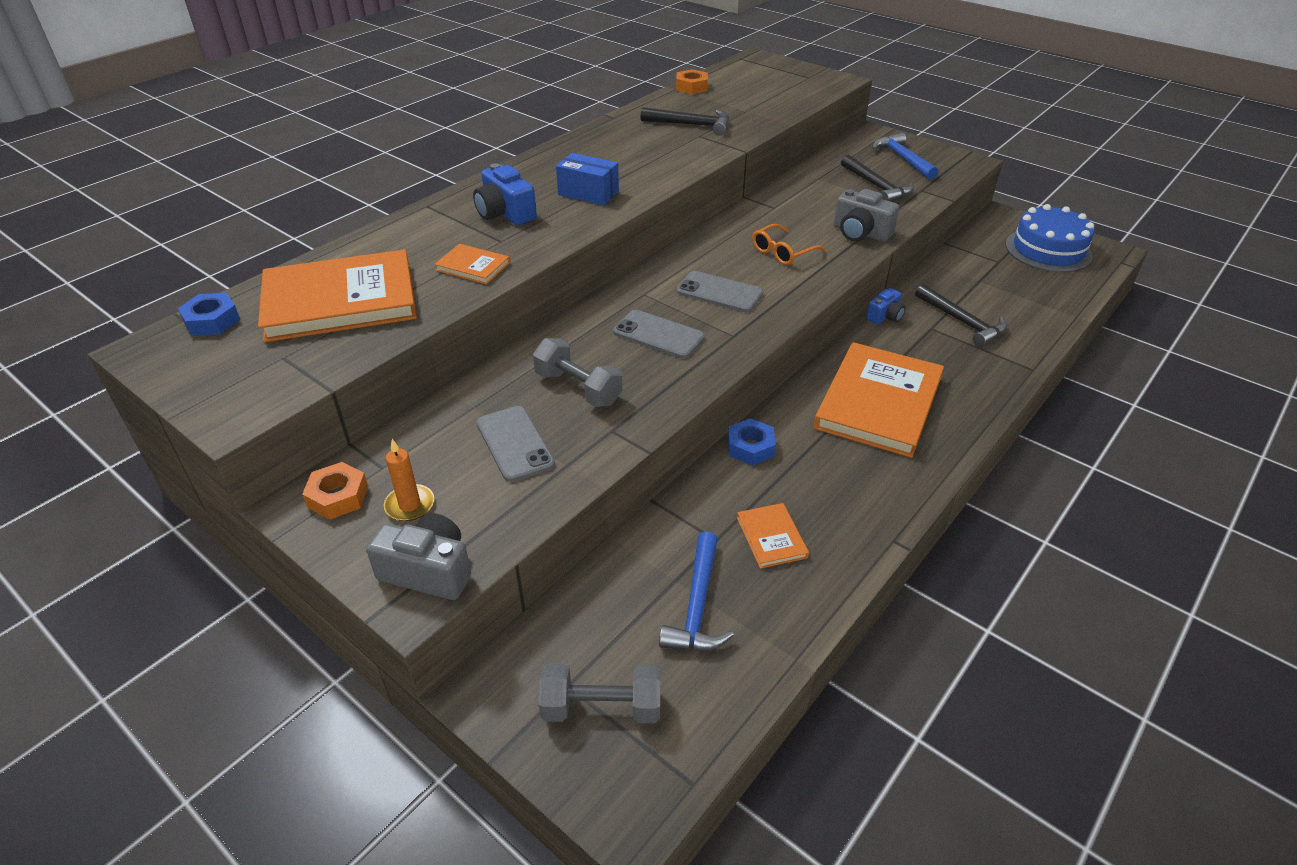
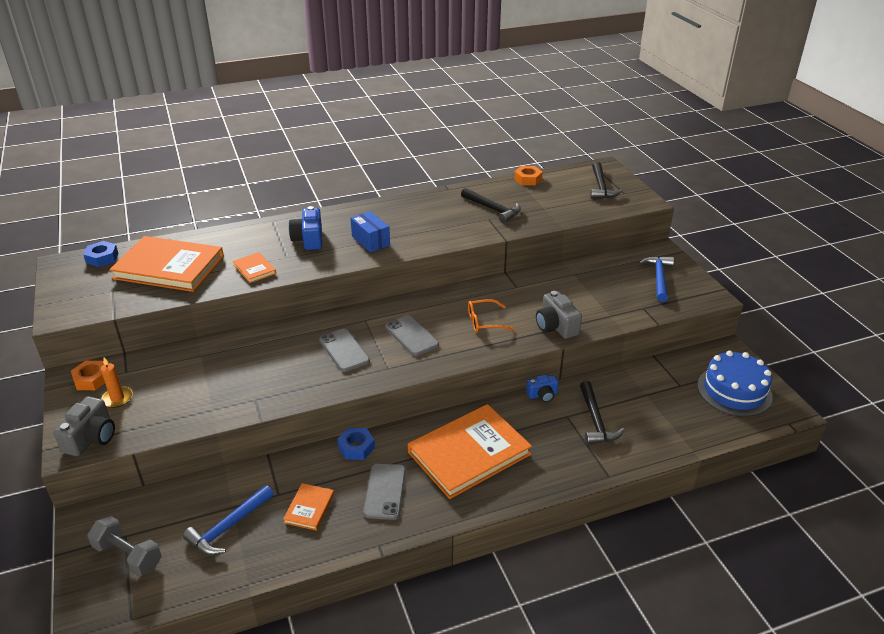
camera: 30 degrees right, 5 degrees down
grey camera [366,513,471,600] -> grey camera turned 60 degrees clockwise [53,396,115,456]
grey phone [477,406,555,482] -> grey phone moved to [363,464,406,520]
grey dumbbell [533,338,622,407] -> none
black hammer [841,154,914,202] -> black hammer moved to [590,162,622,199]

